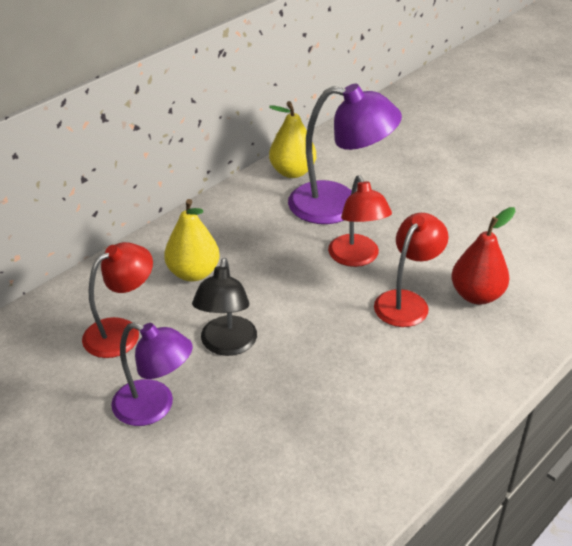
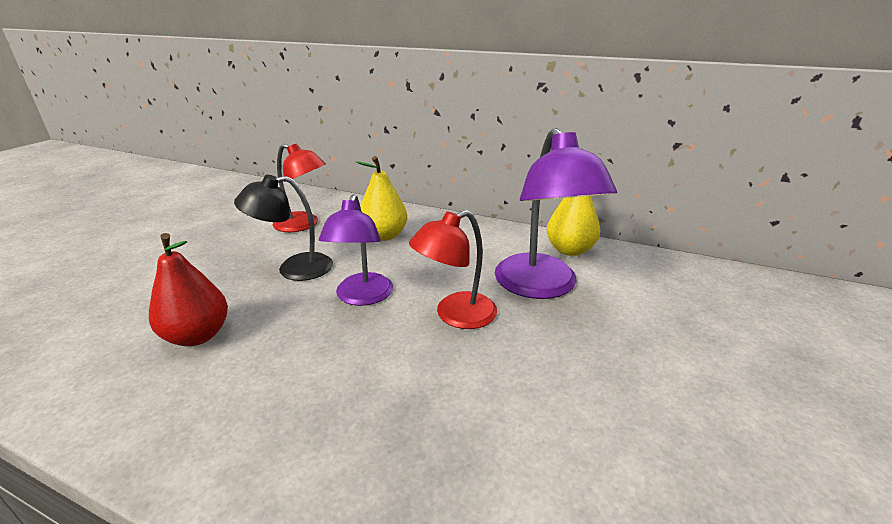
camera: 70 degrees right, 10 degrees down
purple lamp [111,323,193,426] -> purple lamp moved to [319,194,393,306]
red lamp [374,213,449,327] -> none
red pear [451,207,516,304] -> red pear moved to [149,233,228,346]

